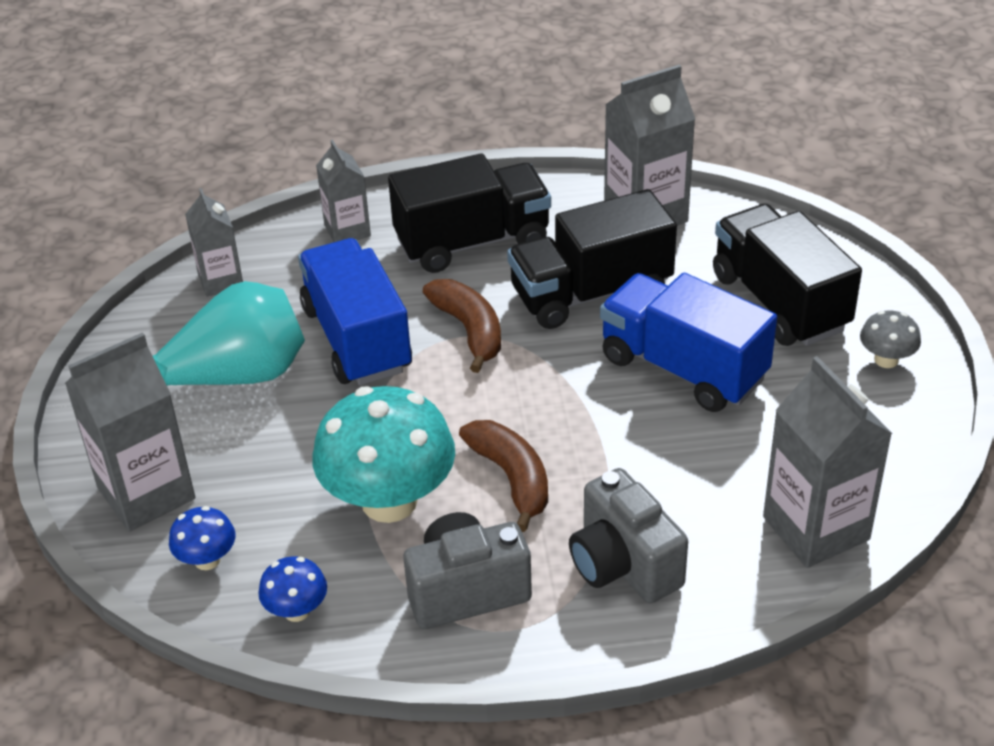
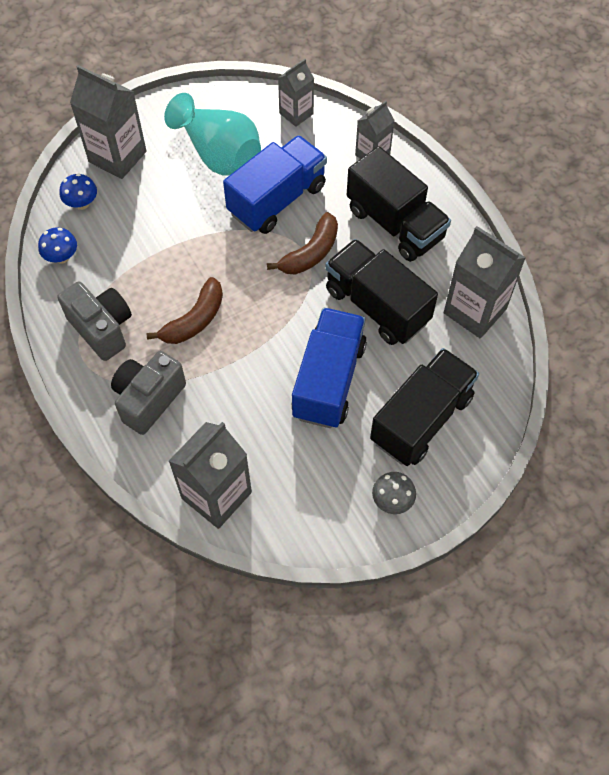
camera: 65 degrees right, 20 degrees up
turquoise mushroom [312,386,455,523] -> none

